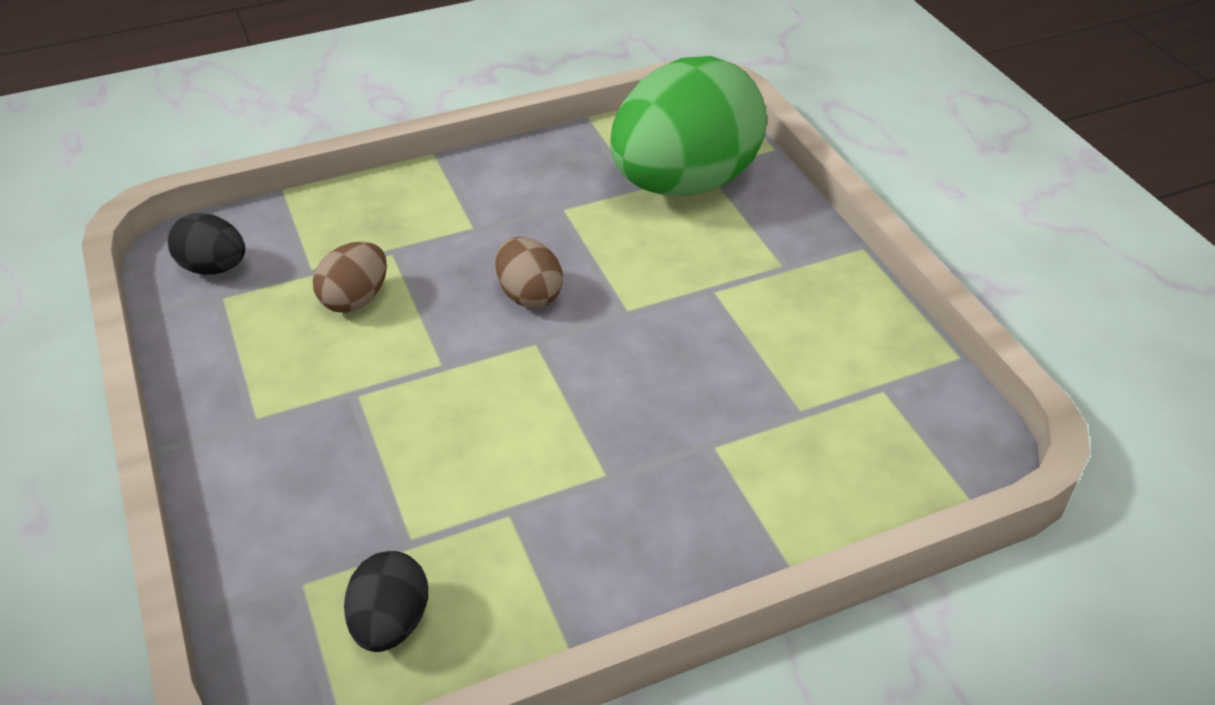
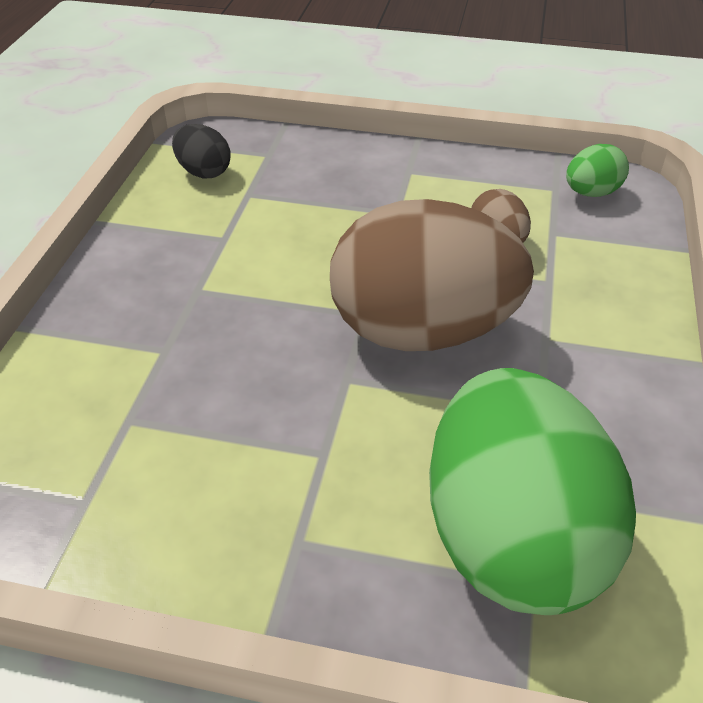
camera: 125 degrees right, 0 degrees up
black egg [168,213,245,275] -> green egg [566,144,629,197]
brown egg [495,237,563,308] -> brown egg [330,199,534,351], size x2.33

